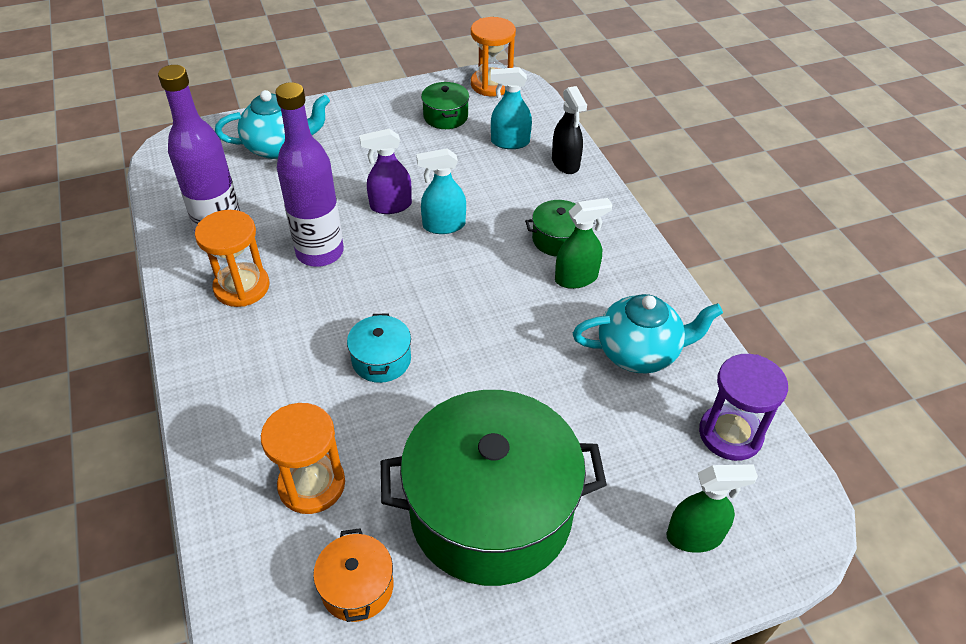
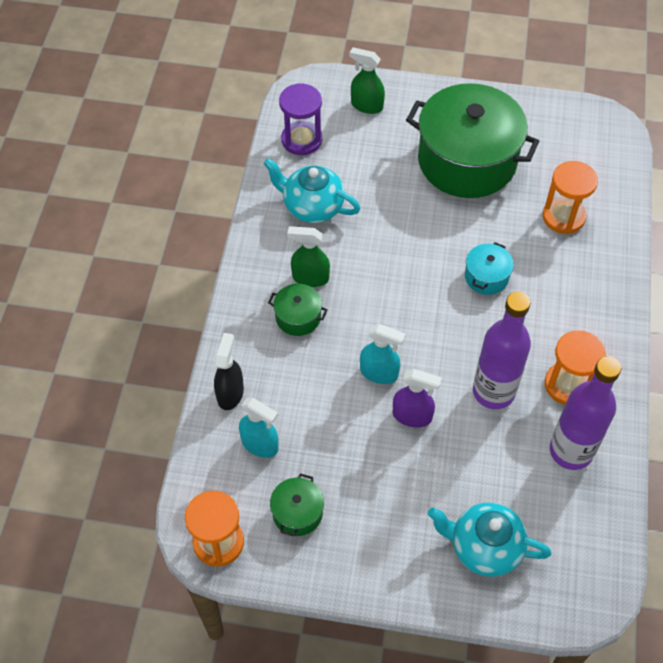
camera: 150 degrees left, 10 degrees up
orange pot [313,528,393,622] -> none

